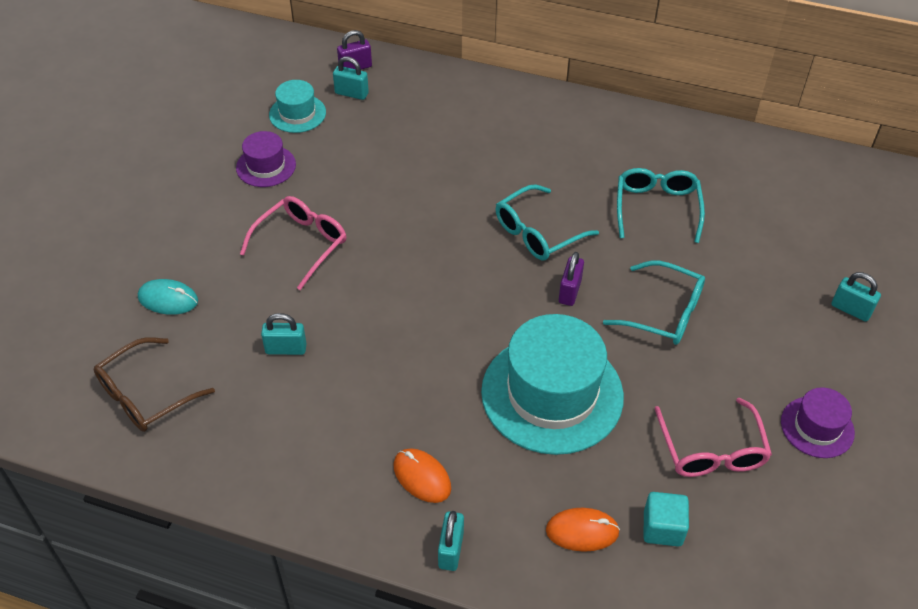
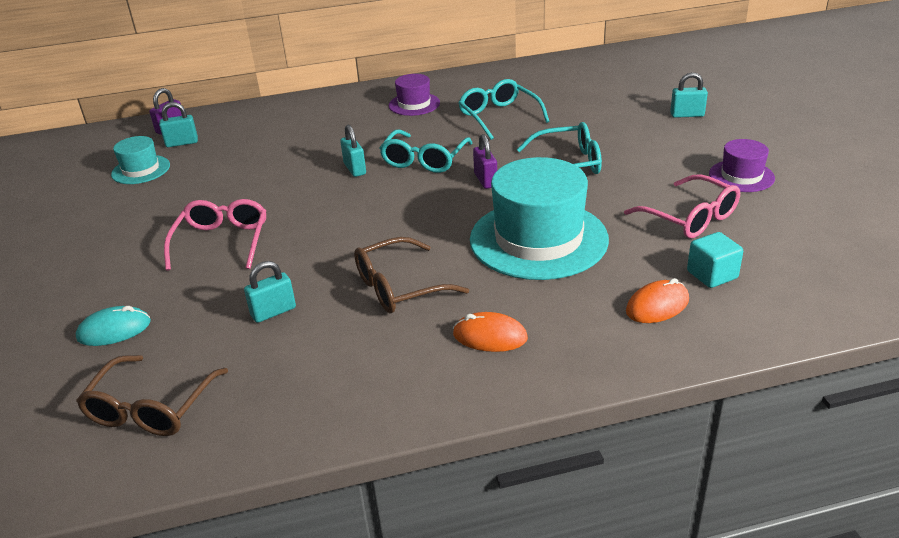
camera: 30 degrees left, 15 degrees down
purple hat [236,131,296,187] -> purple hat moved to [389,74,440,116]
turquoise padlock [438,511,464,571] -> turquoise padlock moved to [340,125,366,177]
none -> brown glasses [354,237,469,313]

